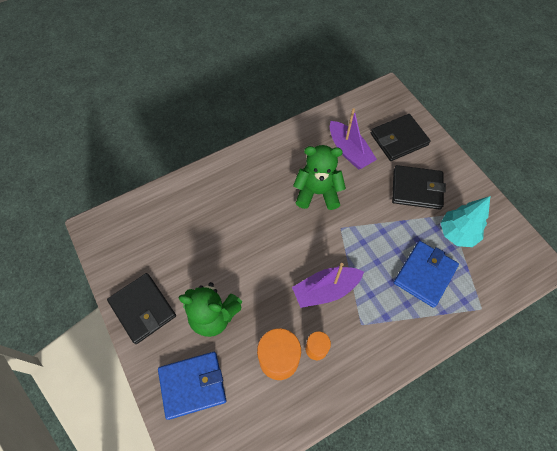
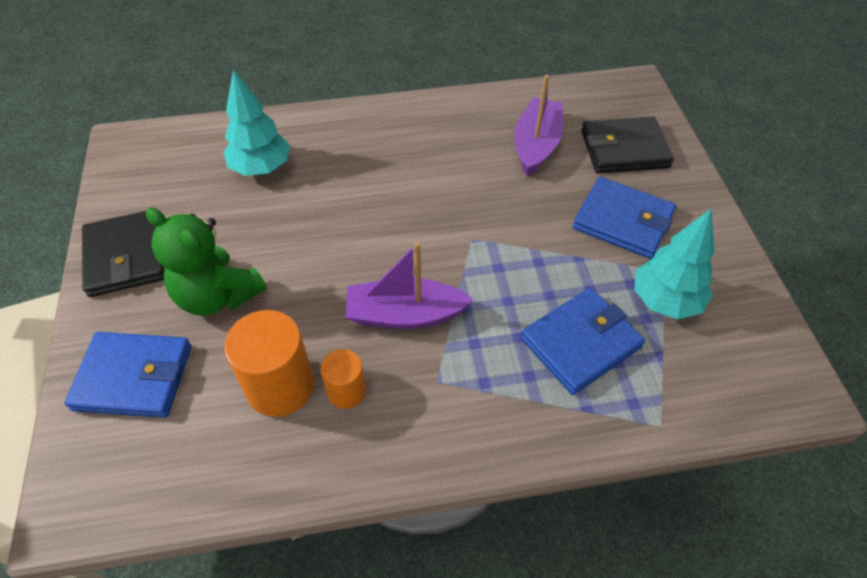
camera: 20 degrees right, 10 degrees down
green teddy bear [293,145,346,210] -> none
purple boat [330,108,377,170] -> purple boat turned 150 degrees counterclockwise [514,74,563,176]
black wallet [392,165,446,210] -> blue wallet [573,177,676,259]
none -> turquoise tree [224,69,290,176]

